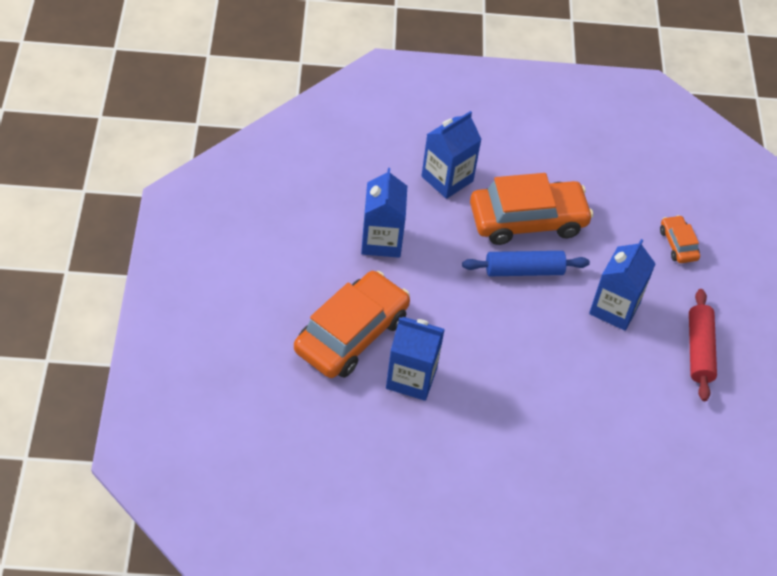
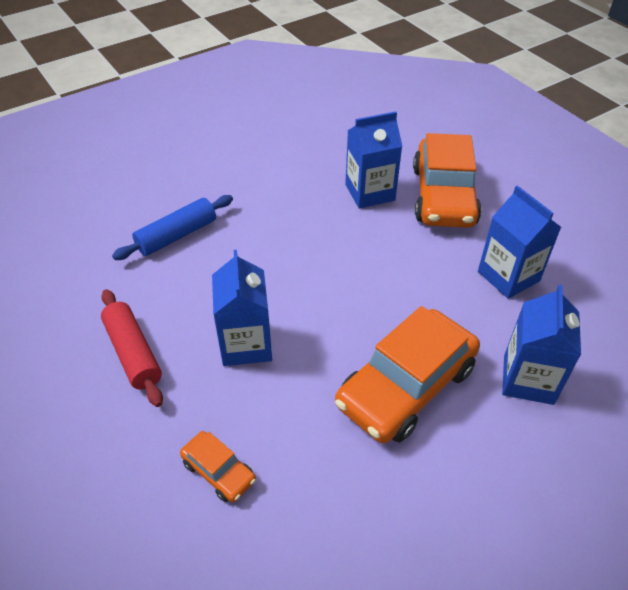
camera: 150 degrees right, 5 degrees down
blue rolling pin [462,251,590,276] -> blue rolling pin moved to [112,195,233,260]

